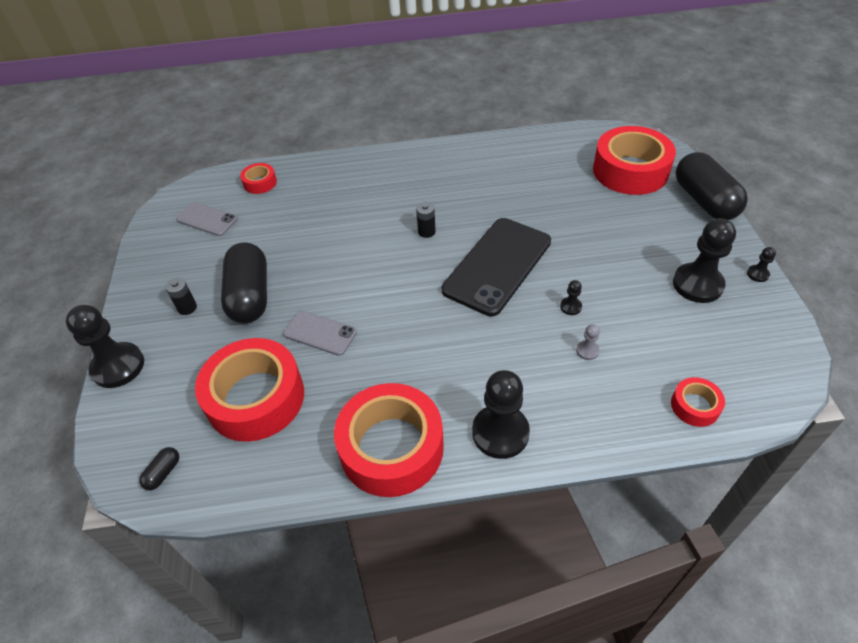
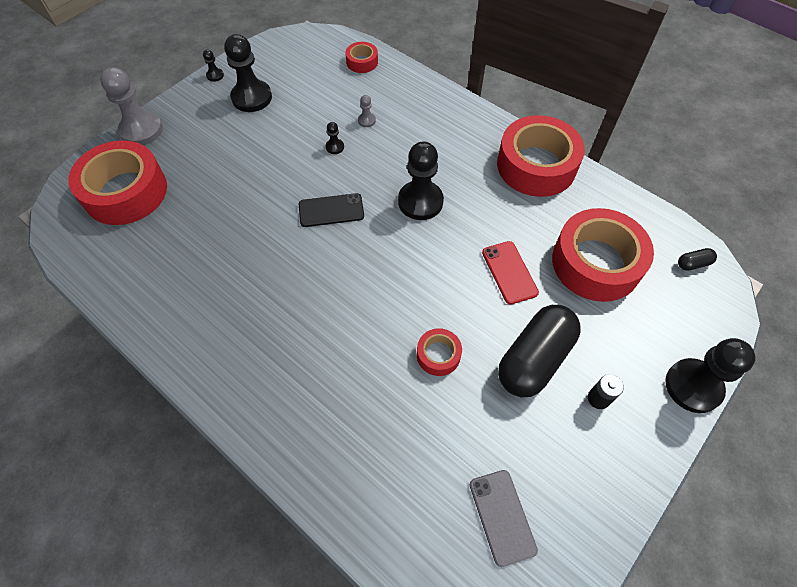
camera: 135 degrees left, 10 degrees up
red tape [240,163,277,194] -> red tape moved to [417,328,462,376]
grey phone [283,311,357,356] -> red phone [482,241,539,305]
black battery [416,202,436,238] -> none
black phone [442,218,551,316] -> black phone [299,193,364,227], size x0.52
black pawn [472,370,530,459] -> black pawn moved to [398,141,444,220]
black capsule [676,152,748,220] -> grey pawn [100,67,163,145]

